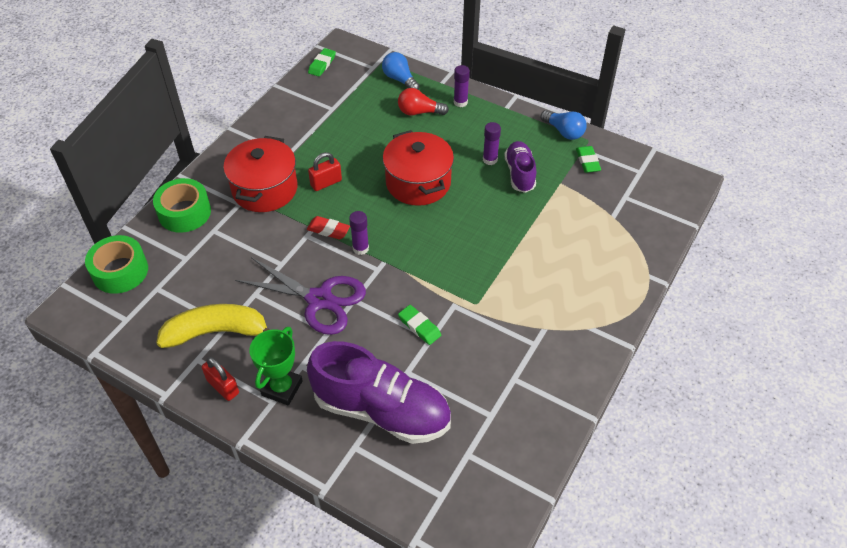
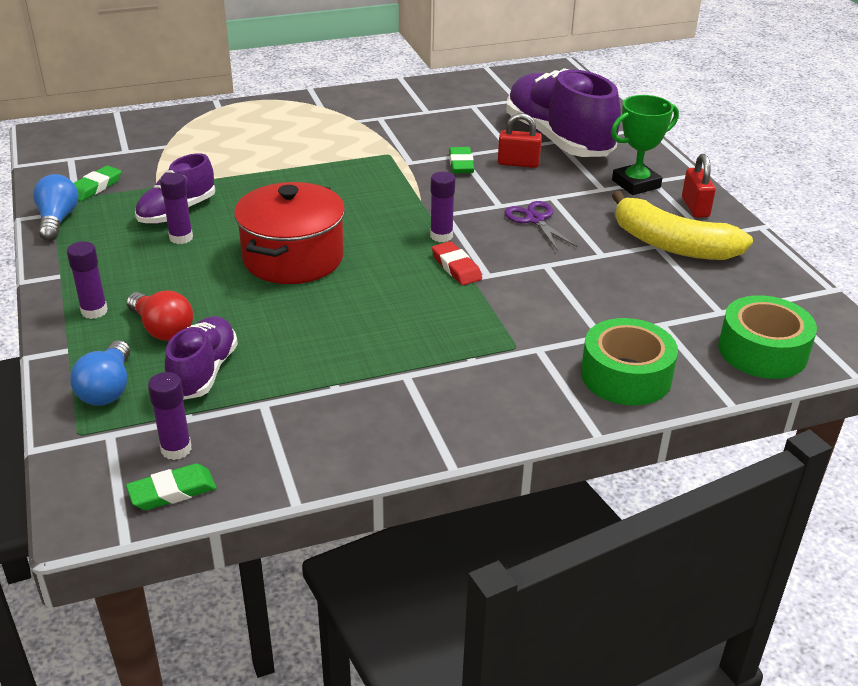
camera: 140 degrees left, 15 degrees down
red pot [223,136,297,212] -> none
purple scissors [235,257,366,335] -> purple scissors [504,201,578,251], size x0.54
red padlock [308,152,342,191] -> red padlock moved to [498,113,542,168]
none -> purple glue stick [148,372,192,460]
none -> purple shoe [165,316,238,400]

